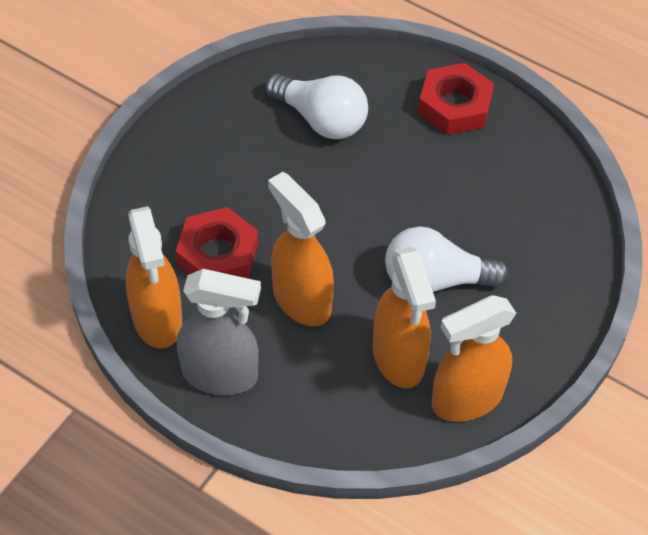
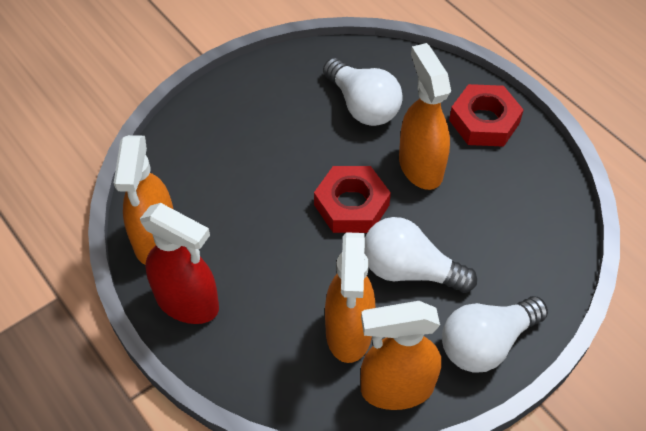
camera: 20 degrees right, 0 degrees up
red nut [176,207,258,278] -> red nut moved to [314,166,391,233]
grey spray bottle [177,269,261,395] -> red spray bottle [140,203,219,324]
orange spray bottle [268,172,334,327] -> orange spray bottle moved to [399,43,451,190]
none -> white light bulb [442,296,548,373]

